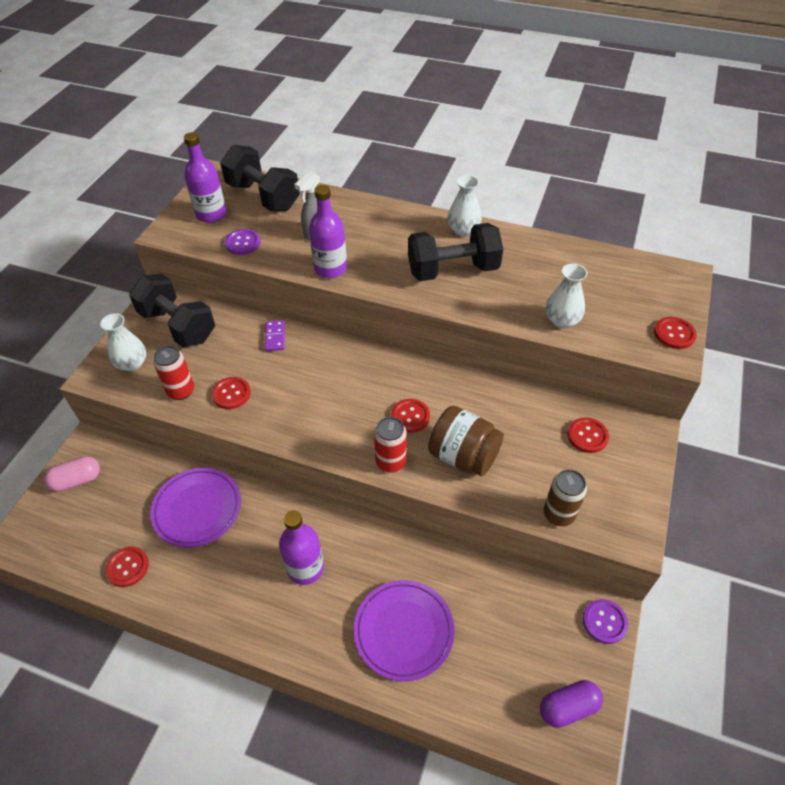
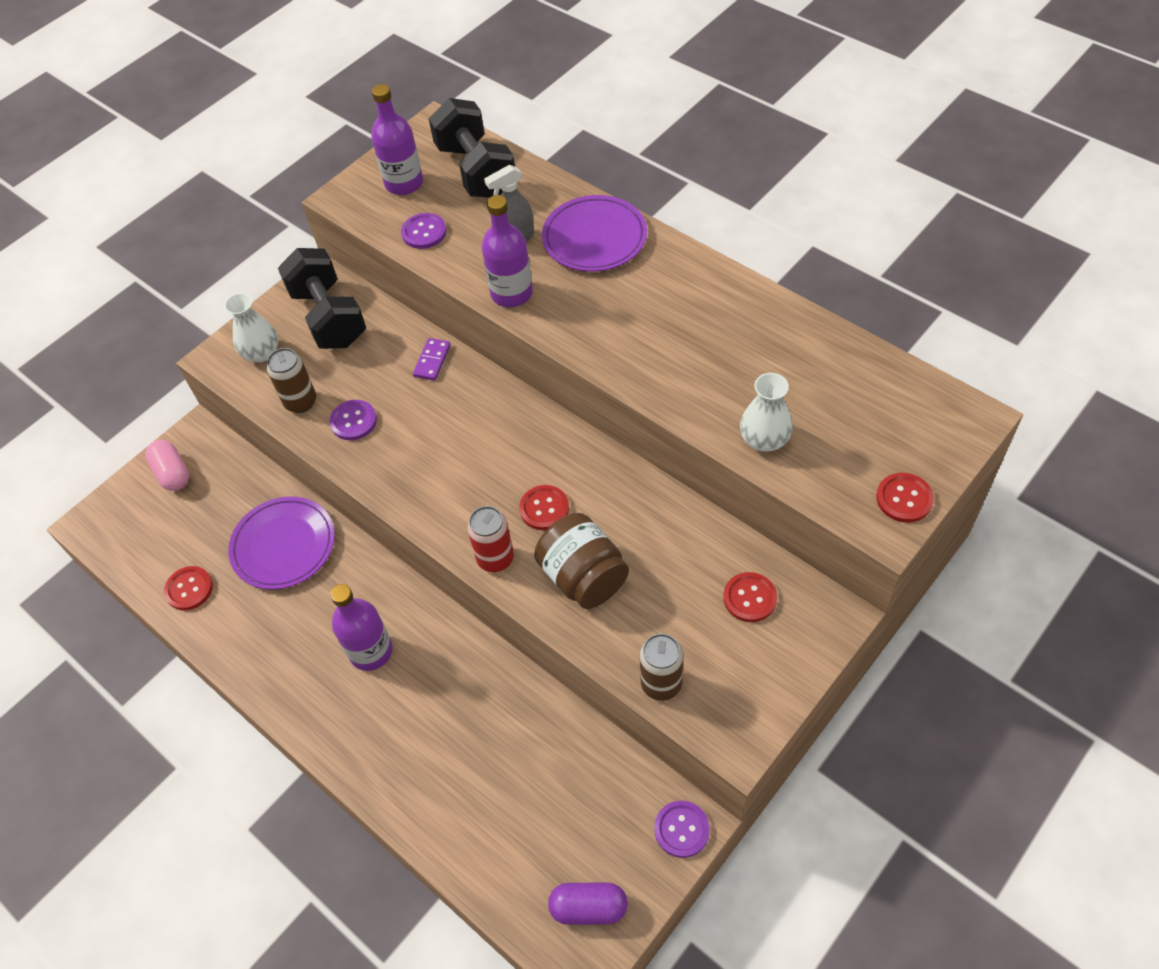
camera: 25 degrees right, 5 degrees up
pink capsule [44,456,100,492] -> pink capsule turned 60 degrees clockwise [145,440,189,491]
red can [154,346,194,400] -> brown can [267,348,316,413]
red button [212,377,251,409] -> purple button [330,400,377,440]
purple plate [354,580,455,681] -> purple plate moved to [542,195,647,272]
black dumbbell [408,223,503,281] -> none
white vase [448,175,482,237] -> none

